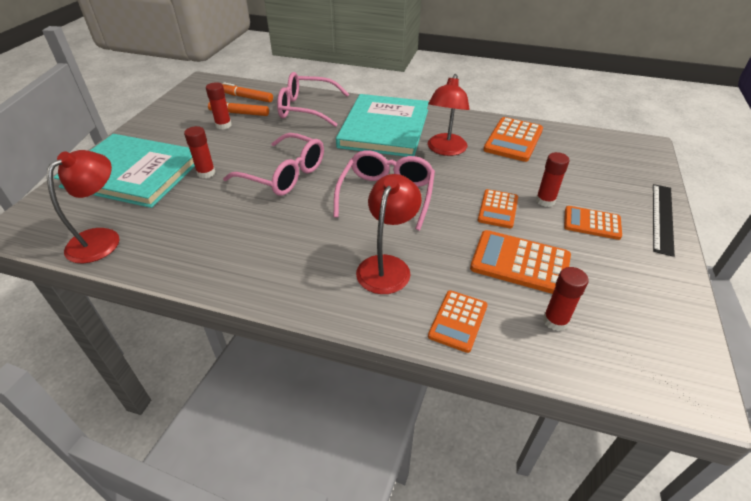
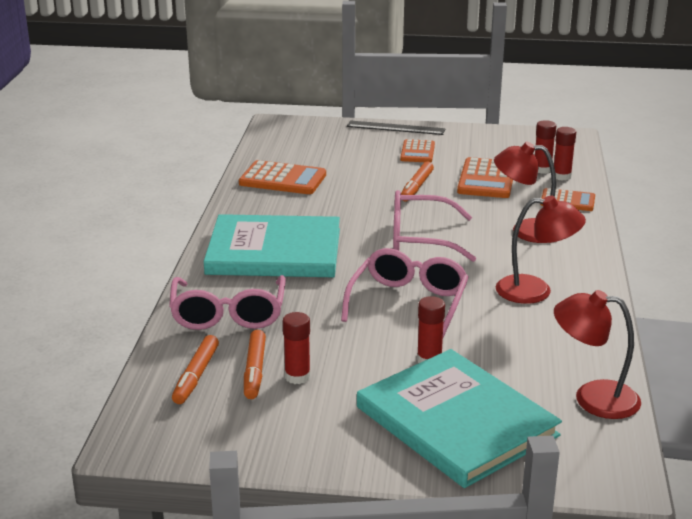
camera: 100 degrees left, 15 degrees down
turquoise book [54,134,195,208] -> turquoise book turned 45 degrees counterclockwise [357,349,562,488]
red lamp [428,74,469,156] -> red lamp moved to [496,196,586,304]
orange calculator [478,189,518,228] -> orange marker [401,162,434,201]
red glue stick [536,152,570,207] -> red glue stick moved to [554,127,576,181]

